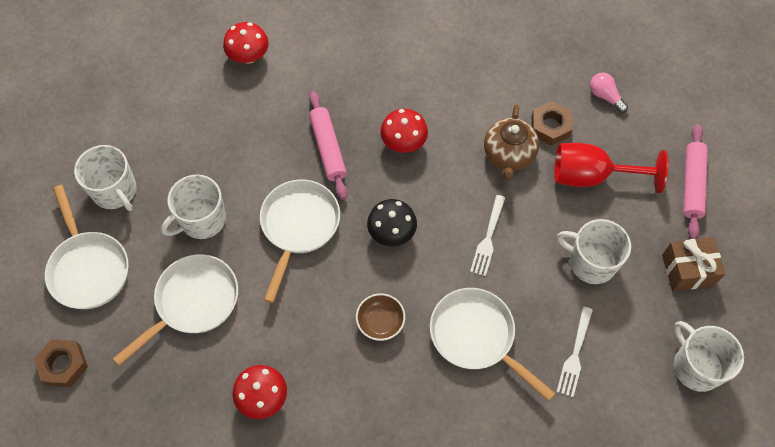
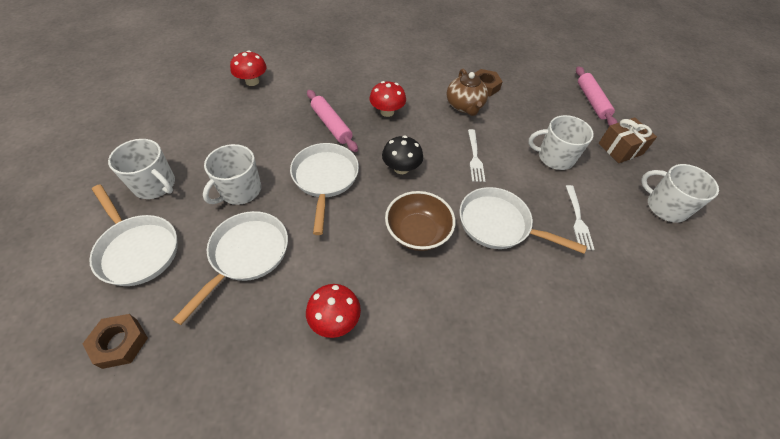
camera: 20 degrees left, 10 degrees down
brown bowl [356,293,405,341] -> brown bowl [385,191,456,251], size x1.58
red goblet [554,143,668,193] -> none
pink light bulb [590,73,628,113] -> none

